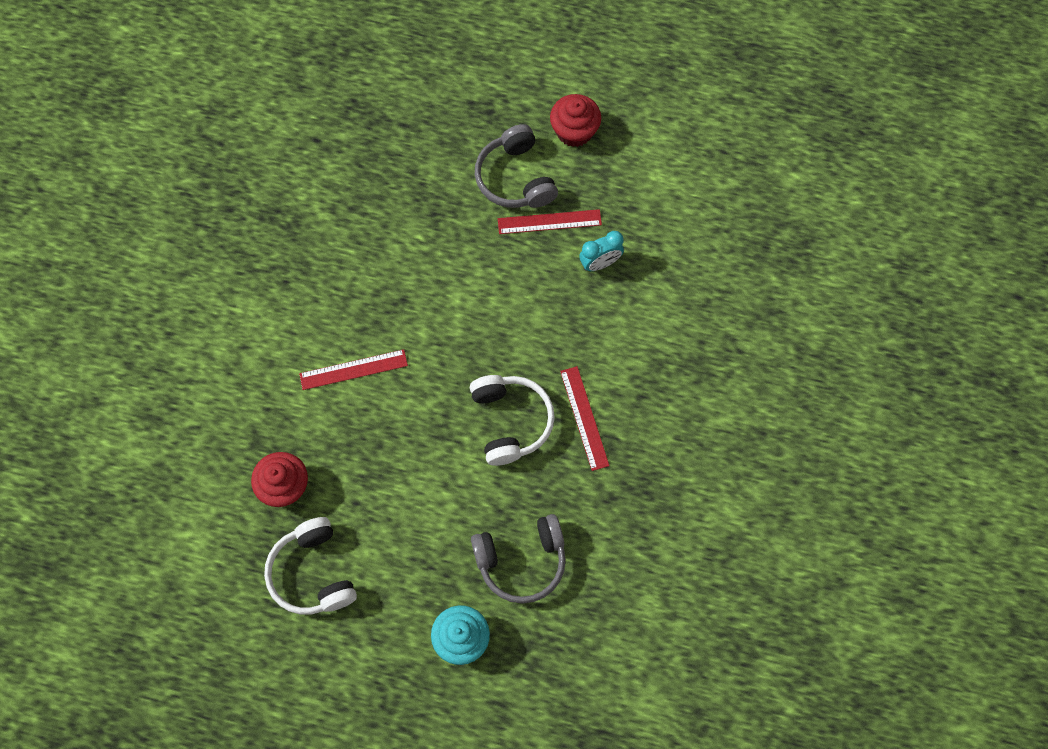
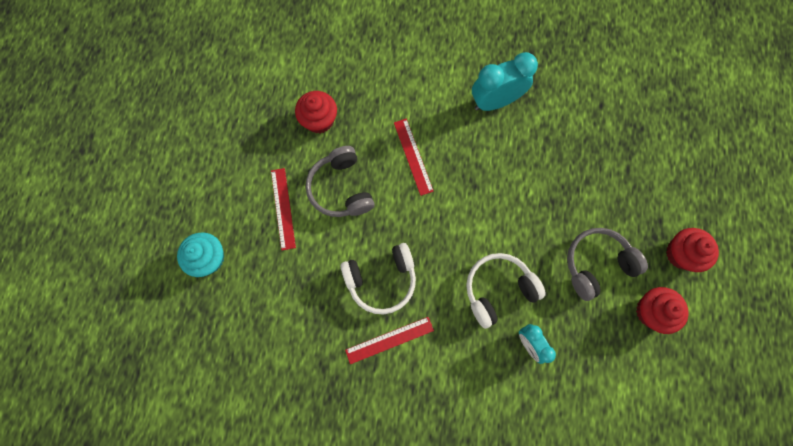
camera: 85 degrees right, 5 degrees up
white headphones [264,517,357,614] -> white headphones moved to [466,253,546,329]
grey headphones [471,514,566,604] -> grey headphones moved to [306,146,375,217]
red ruler [498,209,602,234] -> red ruler moved to [271,168,296,250]
none -> turquoise clock [472,52,538,111]
none -> red cupcake [666,228,719,272]

